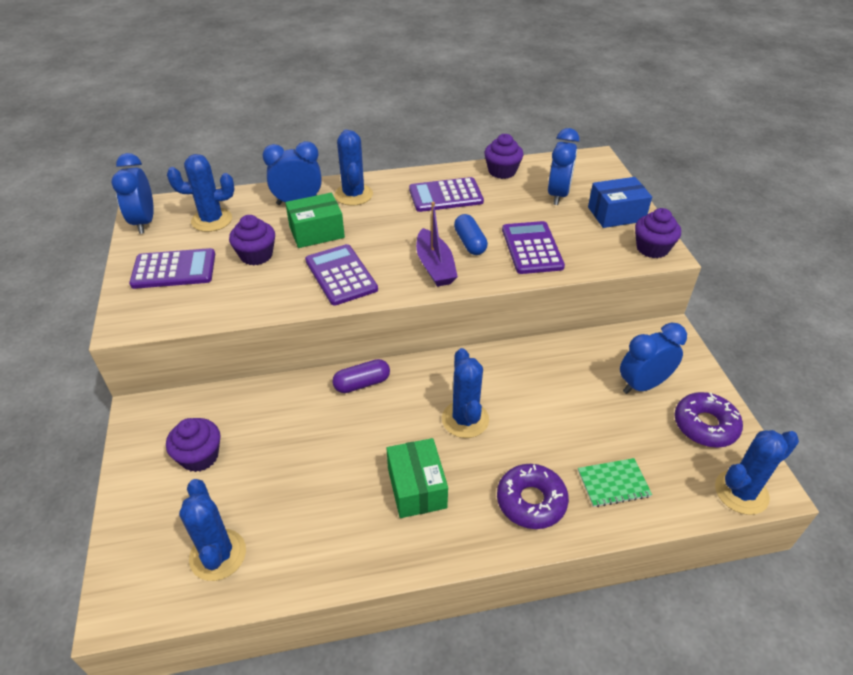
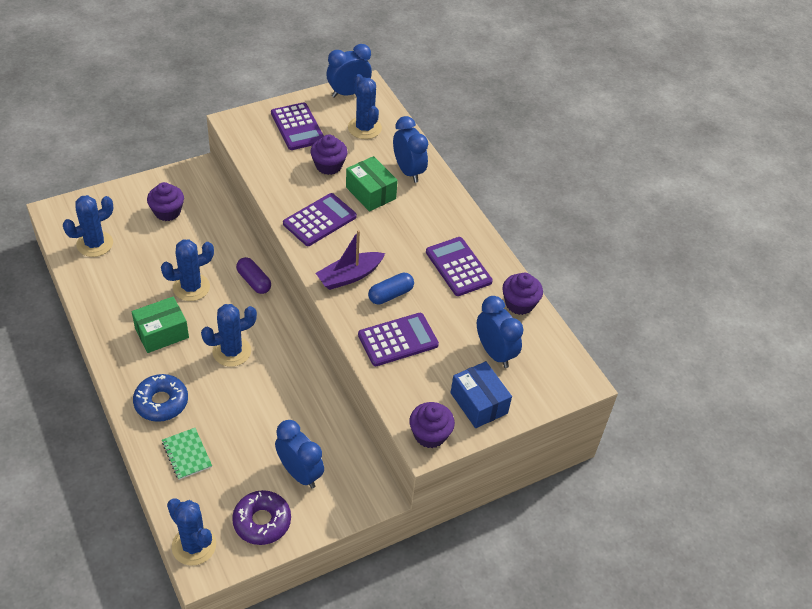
camera: 70 degrees right, 5 degrees up
blue cactus [334,129,373,206] -> blue cactus moved to [161,239,214,301]
purple donut [497,464,569,529] -> blue donut [133,374,188,422]
blue clock [548,128,579,205] -> blue clock turned 120 degrees counterclockwise [477,296,524,368]

